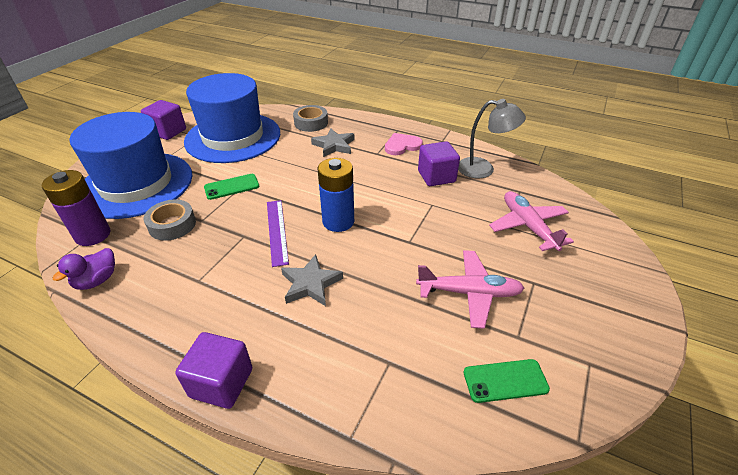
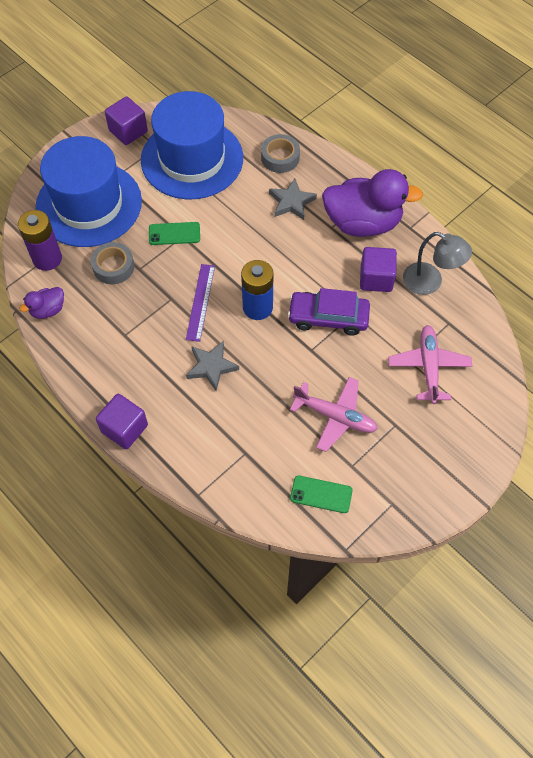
camera: 20 degrees right, 20 degrees up
pink heart [385,133,423,155] -> purple duck [322,169,423,237]
none -> purple car [287,288,370,335]

